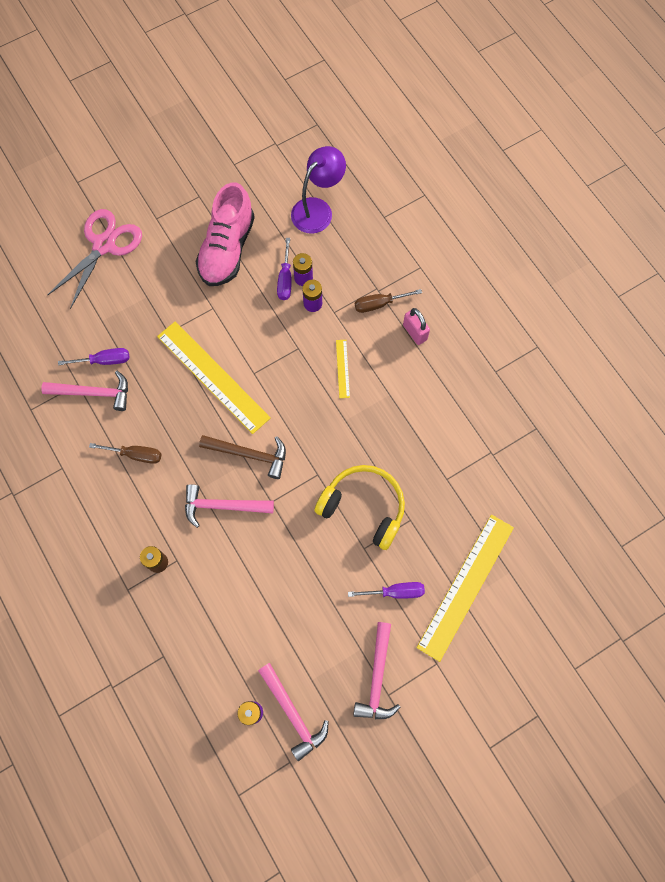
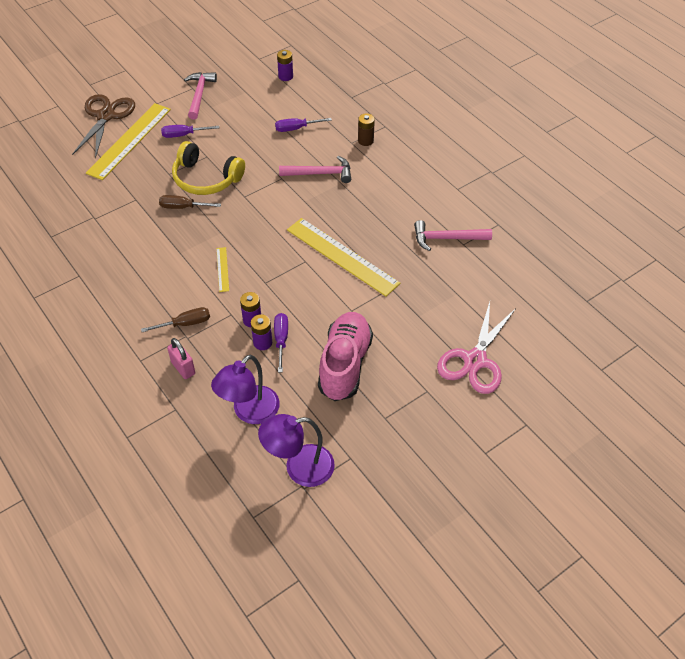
camera: 175 degrees right, 20 degrees down
purple screwdriver [58,348,129,365] -> purple screwdriver moved to [275,118,332,132]
brown screwdriver [89,443,161,464] -> brown screwdriver moved to [159,195,221,209]
brown hammer [199,435,286,479] -> none
pink hammer [258,663,329,761] -> none
pink padlock [403,308,430,345] -> pink padlock moved to [167,338,195,379]
none -> brown scissors [72,94,135,159]
none -> purple lamp [258,414,335,487]

